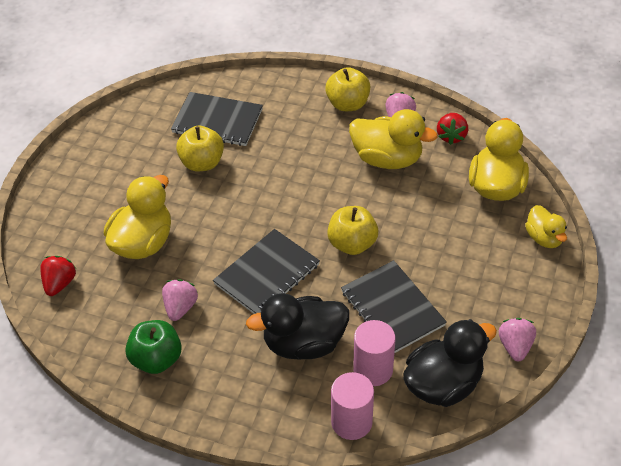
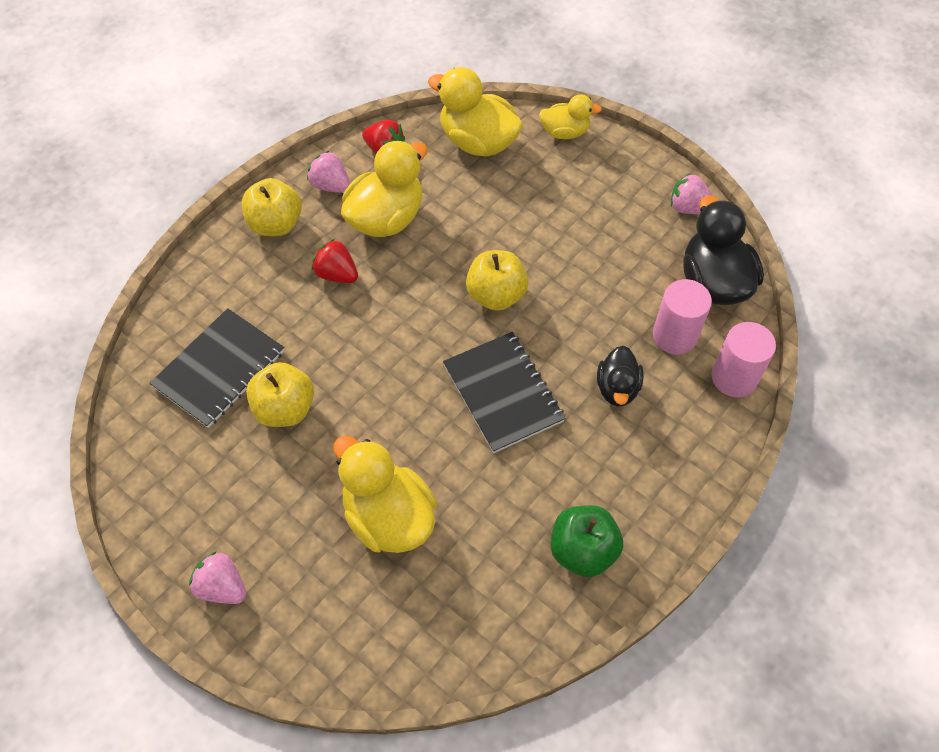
camera: 70 degrees left, 10 degrees up
red strawberry [40,256,76,296] -> red strawberry moved to [312,239,358,283]
pink strawberry [162,279,198,321] -> pink strawberry moved to [189,551,246,604]
black duck [246,293,349,360] -> black duck [597,346,644,406], size x0.59
black notebook [341,260,447,353] -> none

